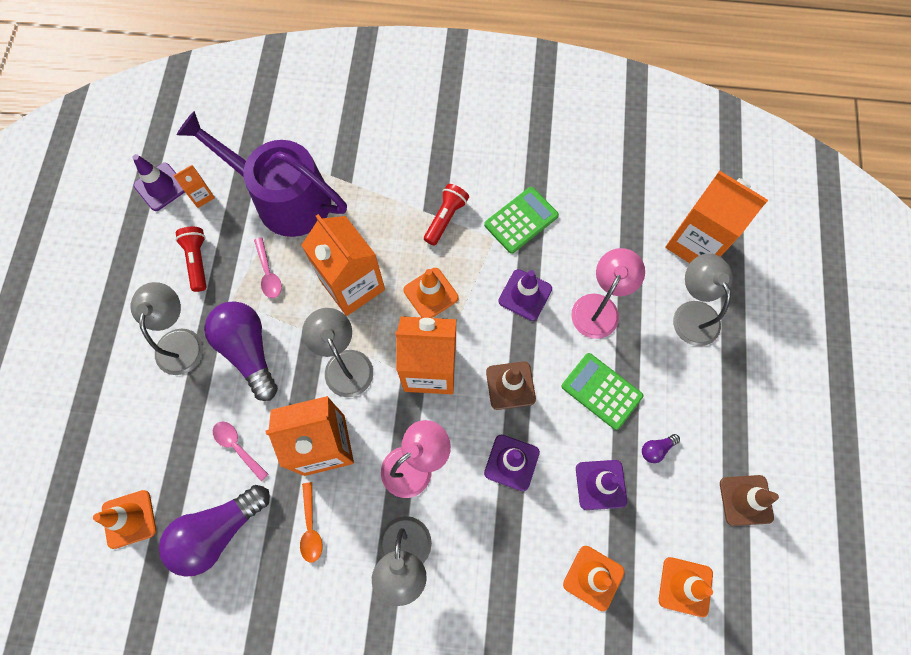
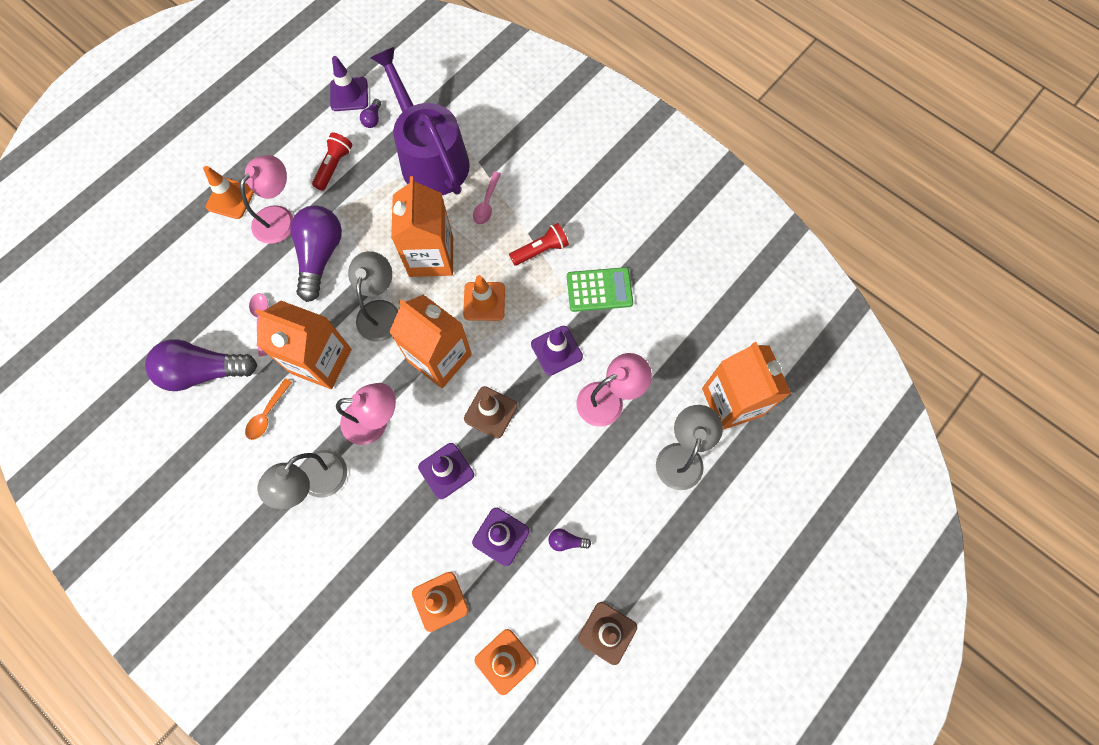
camera: 35 degrees right, 0 degrees up
orange traffic cone [93,490,156,549] -> orange traffic cone moved to [203,166,254,219]
grey lamp [130,282,203,375] -> pink lamp [240,155,293,244]
orange carton [173,165,215,208] -> purple light bulb [360,99,381,128]
pink spoon [254,237,282,298] -> pink spoon moved to [473,172,501,225]
green calculator [561,353,643,430] -> none

